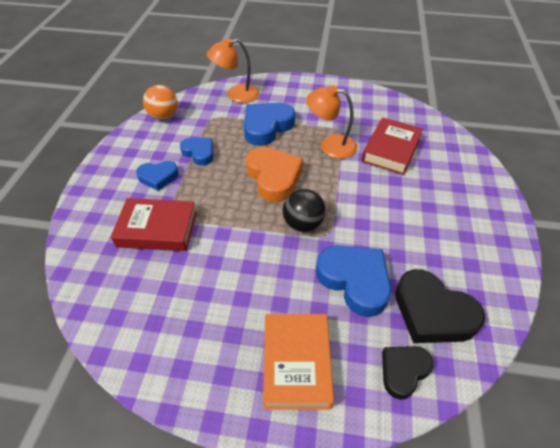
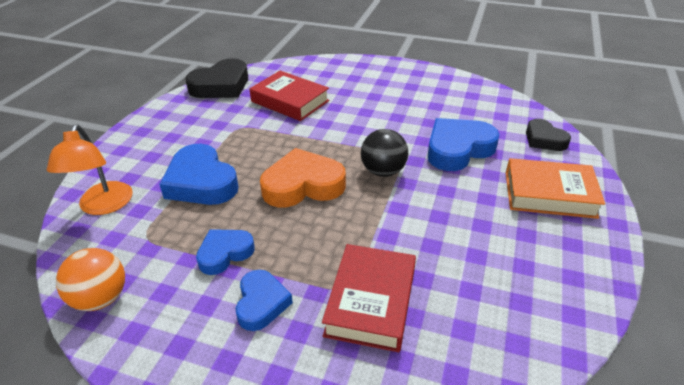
camera: 80 degrees left, 10 degrees down
orange lamp [306,85,357,159] -> none
black heart [395,269,485,343] -> black heart moved to [185,58,248,98]

